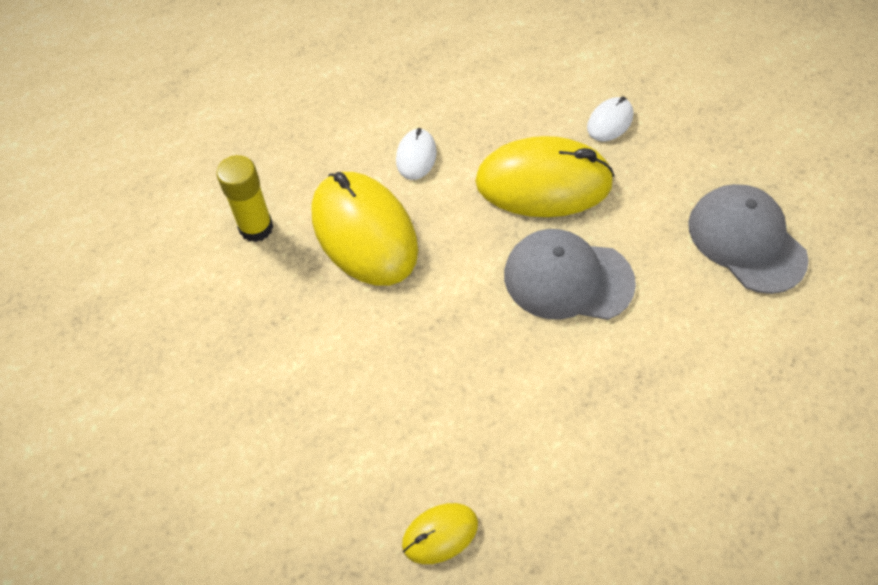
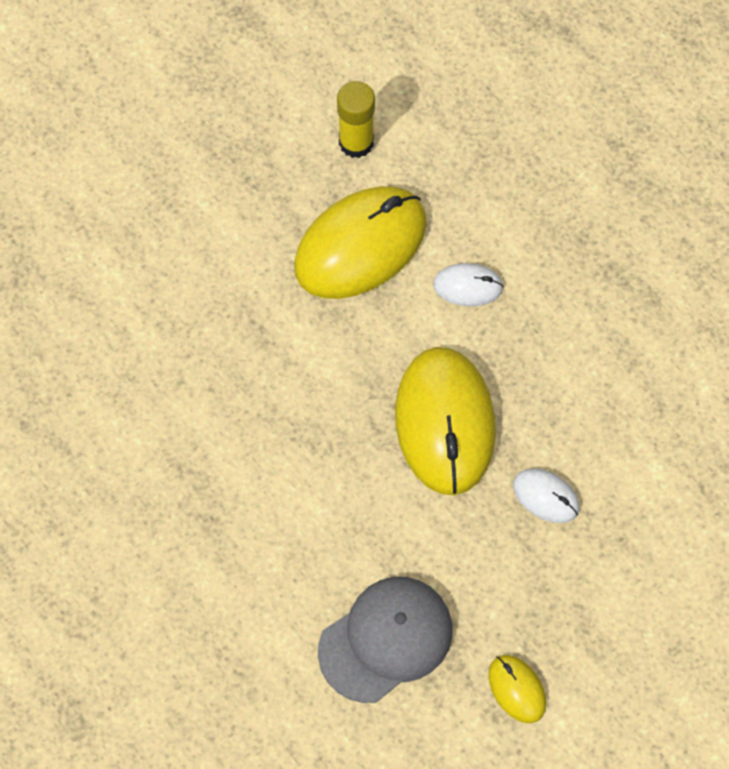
camera: 85 degrees right, 10 degrees up
yellow mouse [402,503,478,564] -> yellow mouse moved to [488,655,546,723]
grey cap [504,229,636,320] -> none

